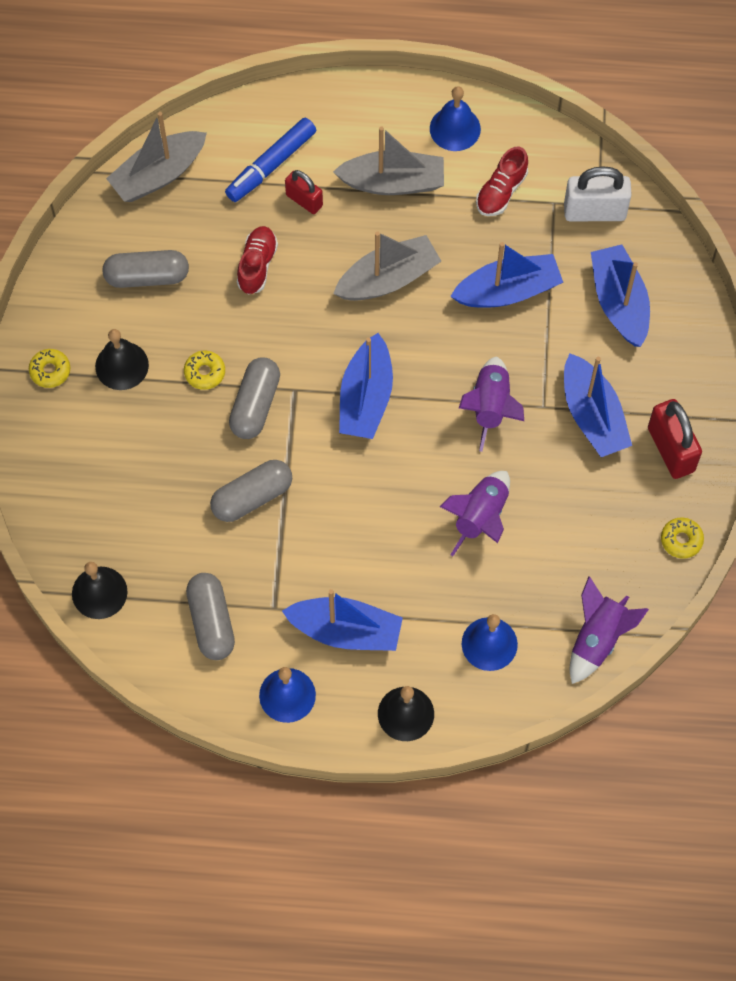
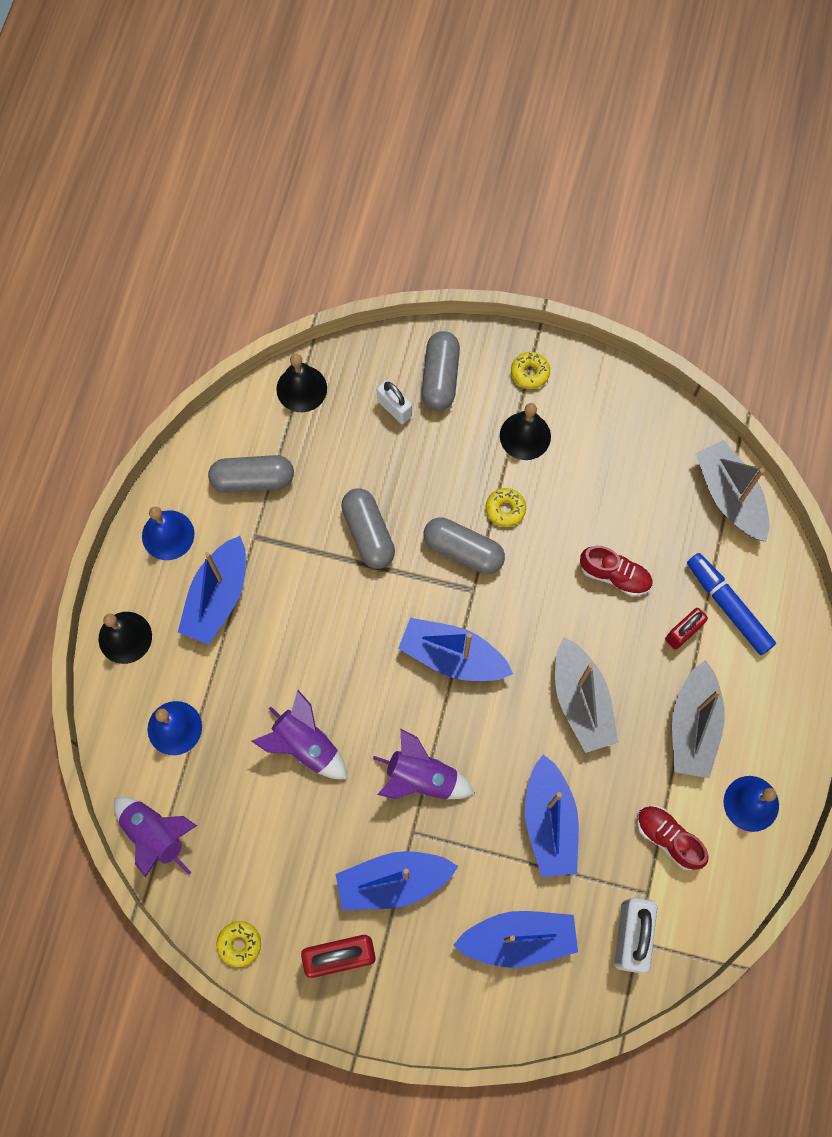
camera: 100 degrees right, 5 degrees up
grey capsule [102,250,189,288] -> grey capsule moved to [422,331,460,411]
none -> white padlock [377,380,412,424]

